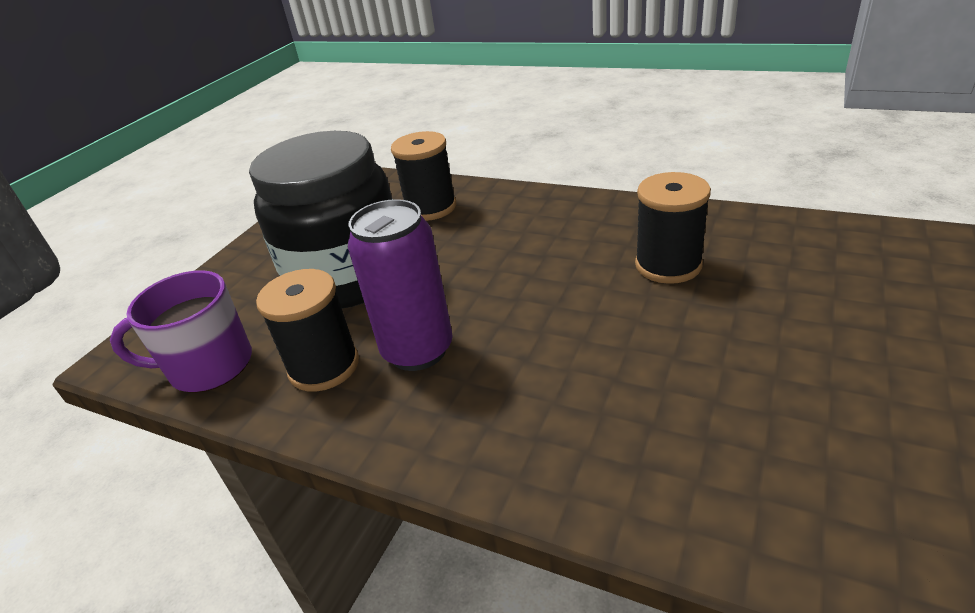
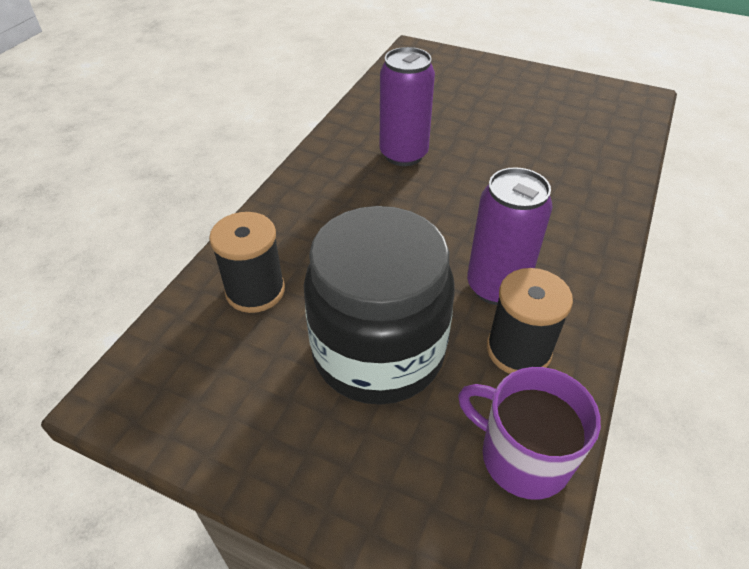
camera: 95 degrees left, 10 degrees up
purple mug [110,270,252,393] -> purple mug turned 135 degrees clockwise [458,367,601,500]
black spool [635,172,711,284] -> purple can [380,47,435,166]

